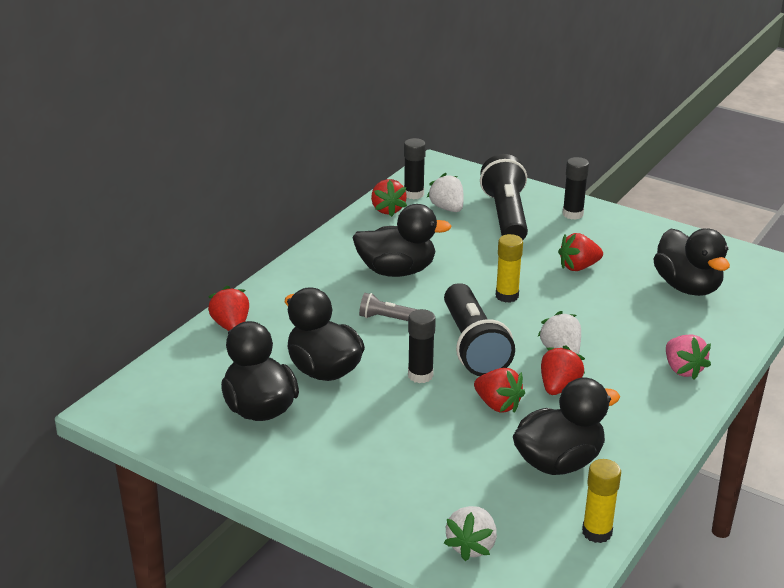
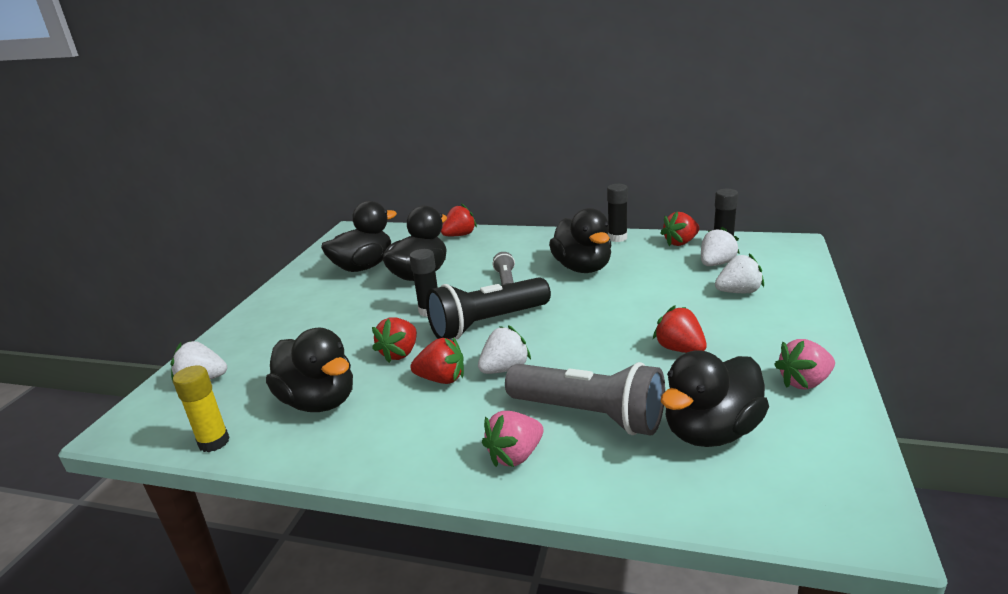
camera: 75 degrees right, 5 degrees down
black flashlight [480,154,528,240] -> white strawberry [715,253,764,293]
yellow glue stick [496,234,523,303] -> none
black glue stick [563,157,589,220] -> black glue stick moved to [607,184,628,242]
none -> grey flashlight [505,362,665,435]
none -> pink strawberry [774,339,835,389]

